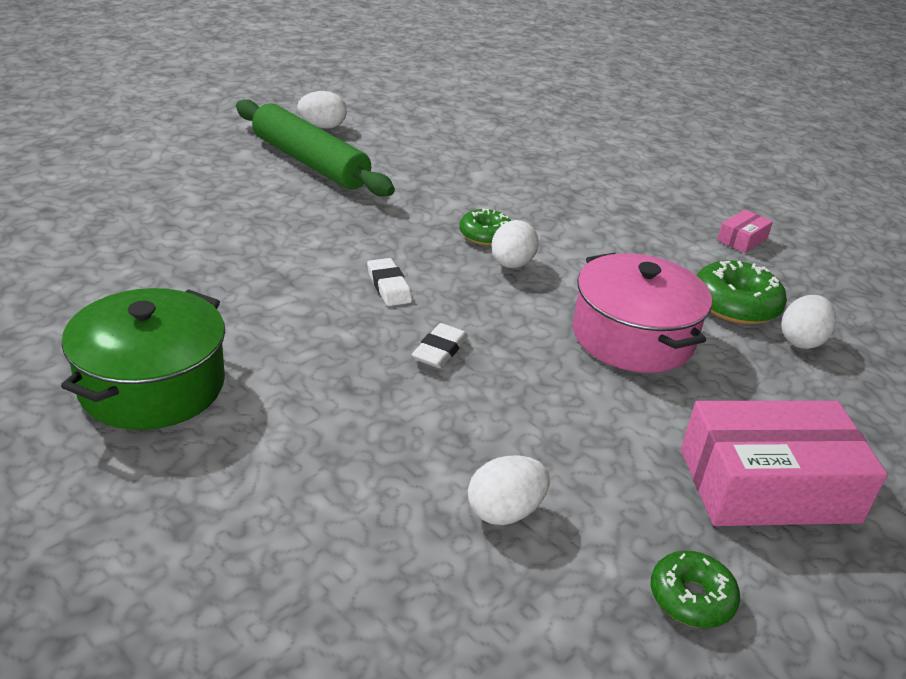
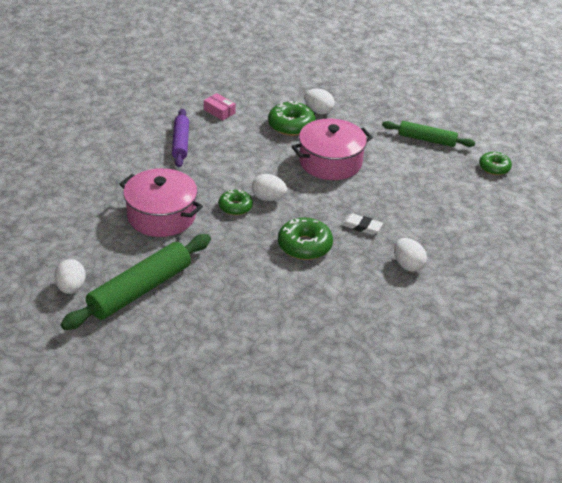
camera: 90 degrees left, 5 degrees up
green pot [61,288,225,430] -> none
white eraser [367,258,412,306] -> green donut [278,217,333,260]
white egg [468,456,550,525] -> white egg moved to [394,238,427,272]
pink box [681,401,887,526] -> green rolling pin [382,121,475,147]
none -> pink pot [120,168,203,237]
none -> purple rolling pin [172,109,189,168]

